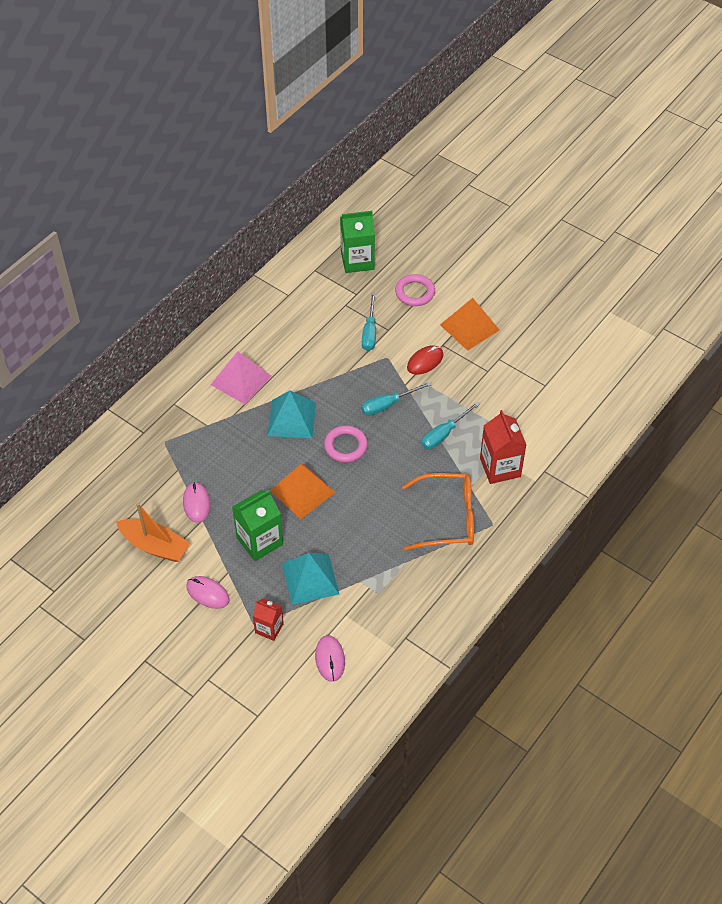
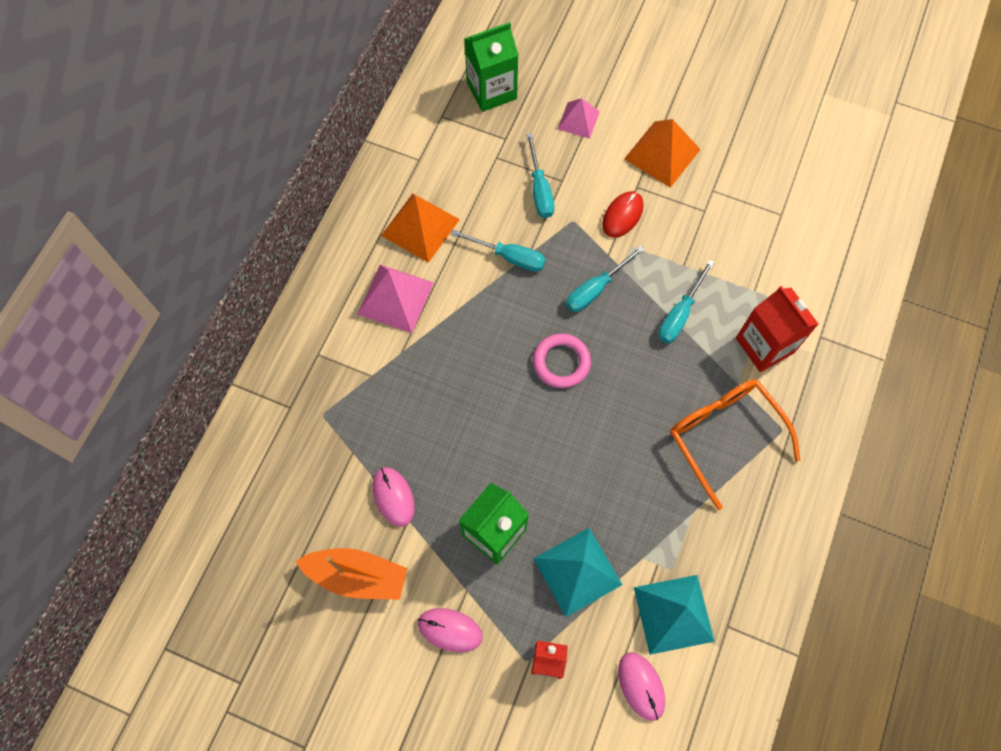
camera: 15 degrees left, 15 degrees up
turquoise pyramid [267,391,316,438] -> turquoise pyramid moved to [634,575,715,655]
orange pyramid [270,464,335,519] -> orange pyramid moved to [381,194,460,263]
pink ring [395,274,435,306] -> pink pyramid [558,98,600,139]
orange glasses [402,473,474,551] -> orange glasses turned 105 degrees counterclockwise [670,379,801,510]
none -> turquoise screwdriver [451,229,546,272]

